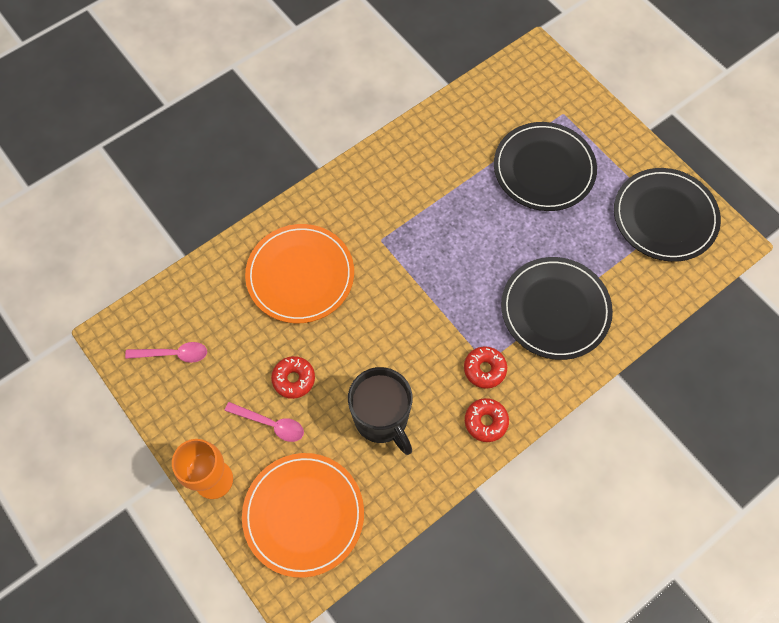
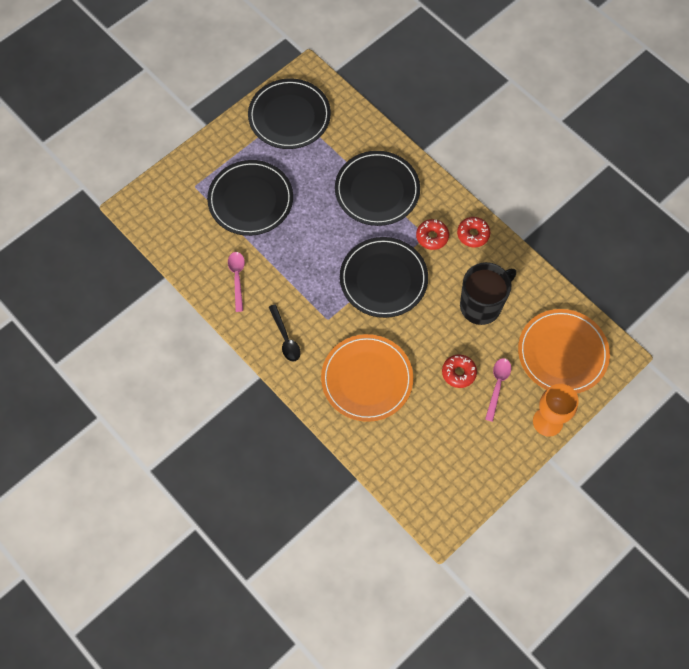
camera: 95 degrees left, 0 degrees up
pink spoon [125,342,207,363] -> pink spoon moved to [228,252,245,312]
none -> black spoon [269,304,301,361]
none -> black plate [340,237,428,318]

